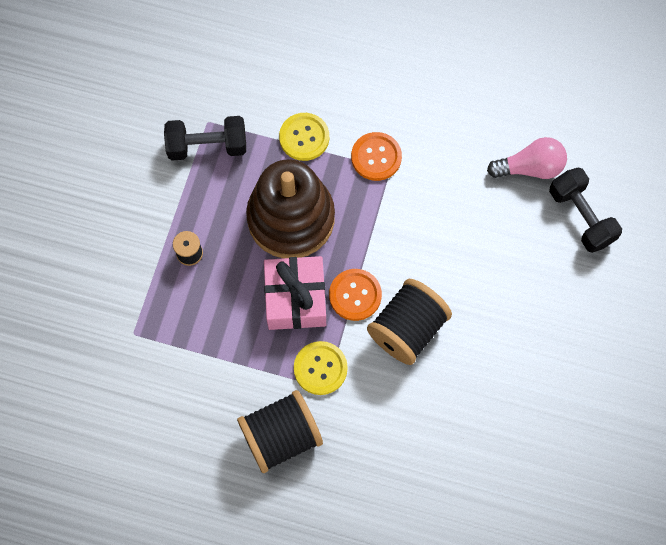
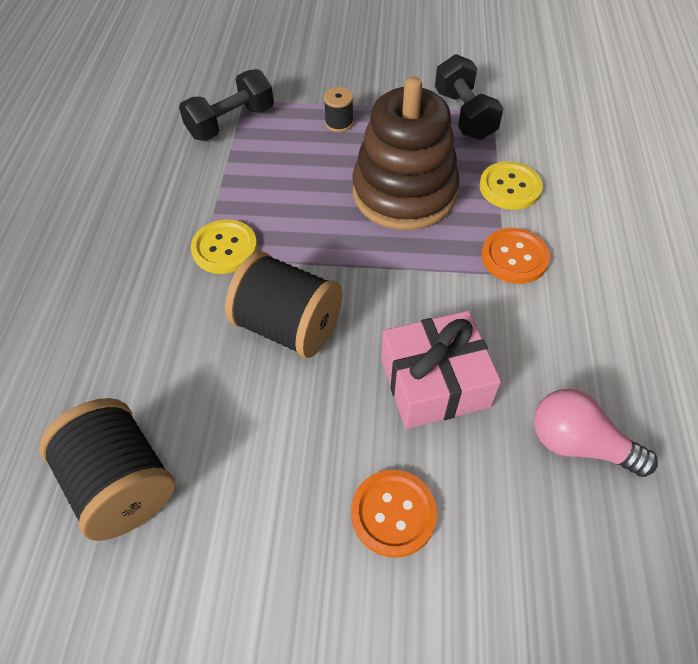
camera: 80 degrees right, 15 degrees down
black spool [237,390,323,473] -> black spool moved to [39,398,175,541]
pink gift [264,256,326,330] -> pink gift moved to [381,311,501,429]
orange button [329,269,382,321] -> orange button moved to [351,470,437,558]
pink light bulb [487,137,567,179] -> pink light bulb turned 135 degrees clockwise [534,389,658,477]
black dumbbell [549,167,622,253] -> black dumbbell moved to [179,69,274,141]

